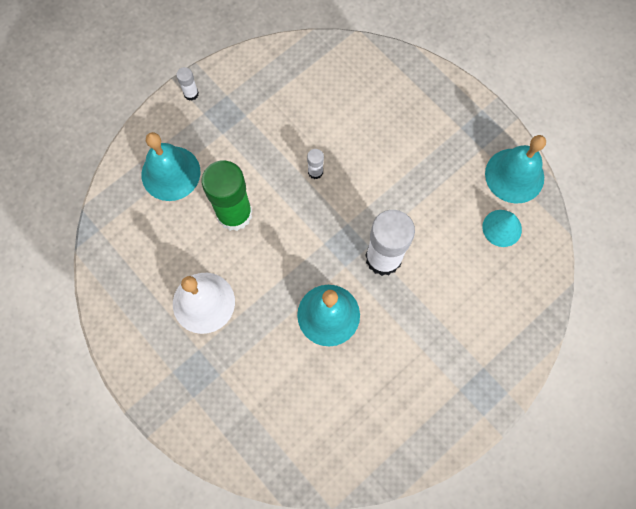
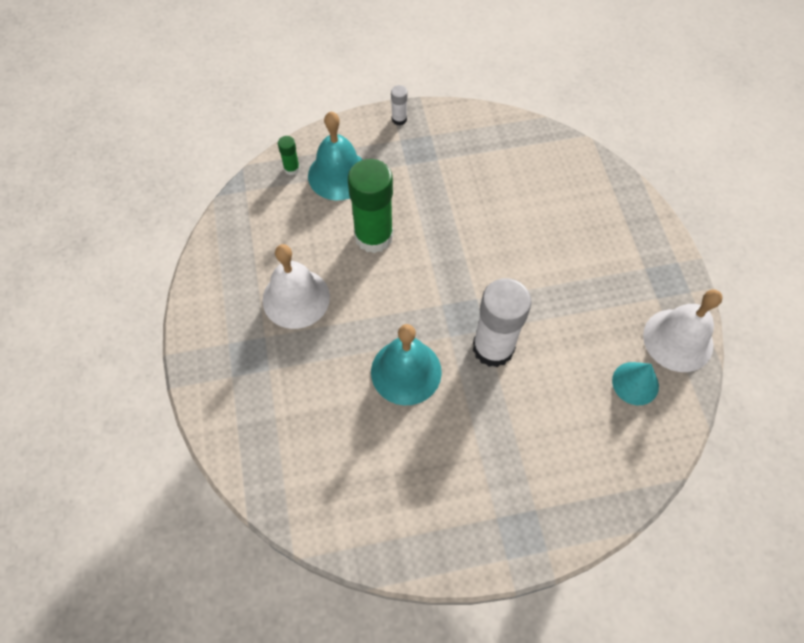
camera: 30 degrees right, 10 degrees down
white glue stick [307,149,324,179] -> none
turquoise bell [485,135,546,204] -> white bell [643,289,722,372]
none -> green glue stick [278,136,300,175]

